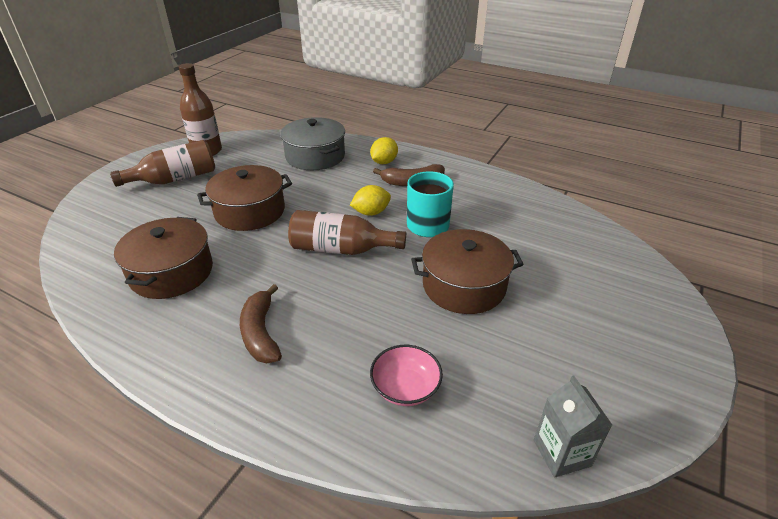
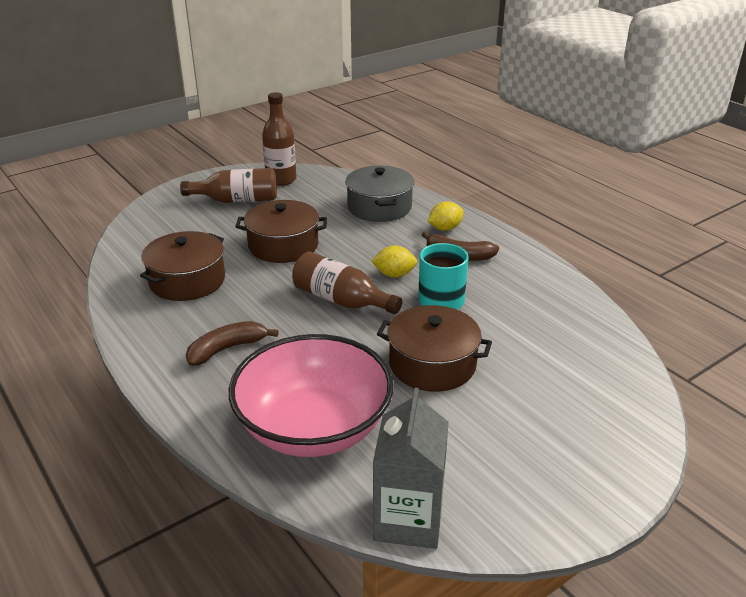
camera: 25 degrees right, 5 degrees down
brown banana [240,284,282,364] -> brown banana turned 45 degrees clockwise [186,321,279,366]
pink bowl [370,345,443,406] -> pink bowl [229,334,394,457], size x2.38
grey carton [534,375,612,477] -> grey carton [373,388,449,549], size x1.56

